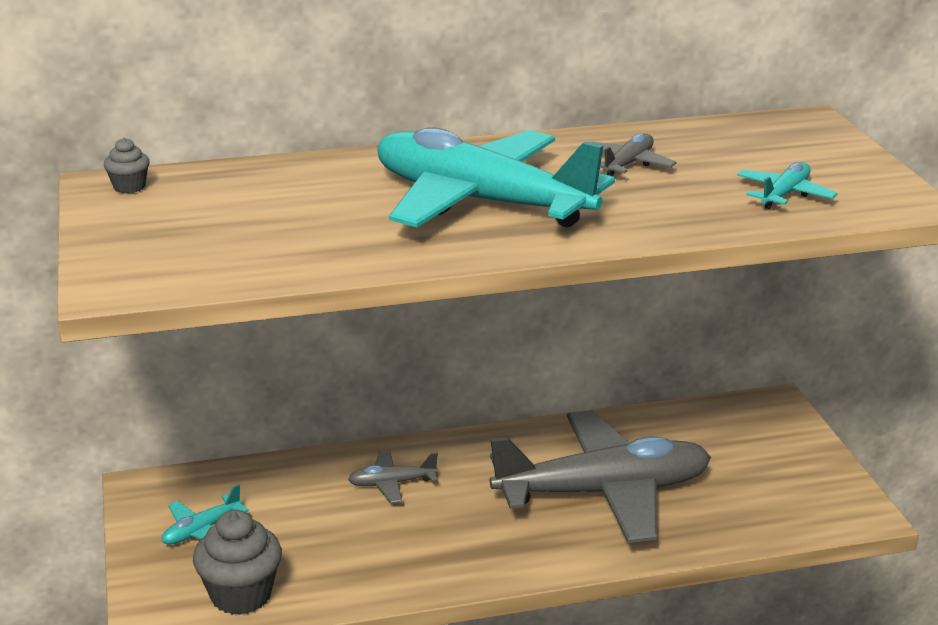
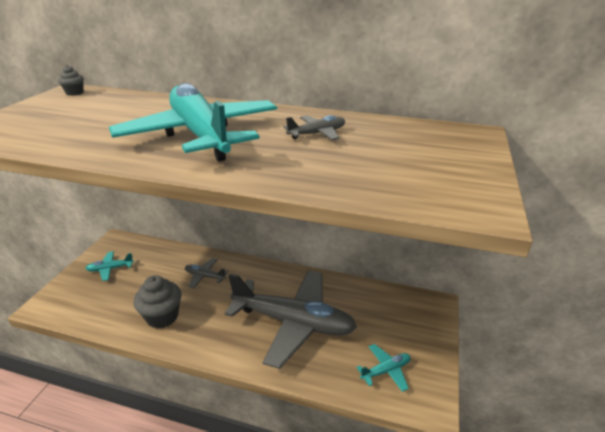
camera: 30 degrees right, 5 degrees up
grey cupcake [193,510,282,615] -> grey cupcake moved to [134,275,182,329]
turquoise plane [737,162,838,209] -> turquoise plane moved to [356,344,411,392]

